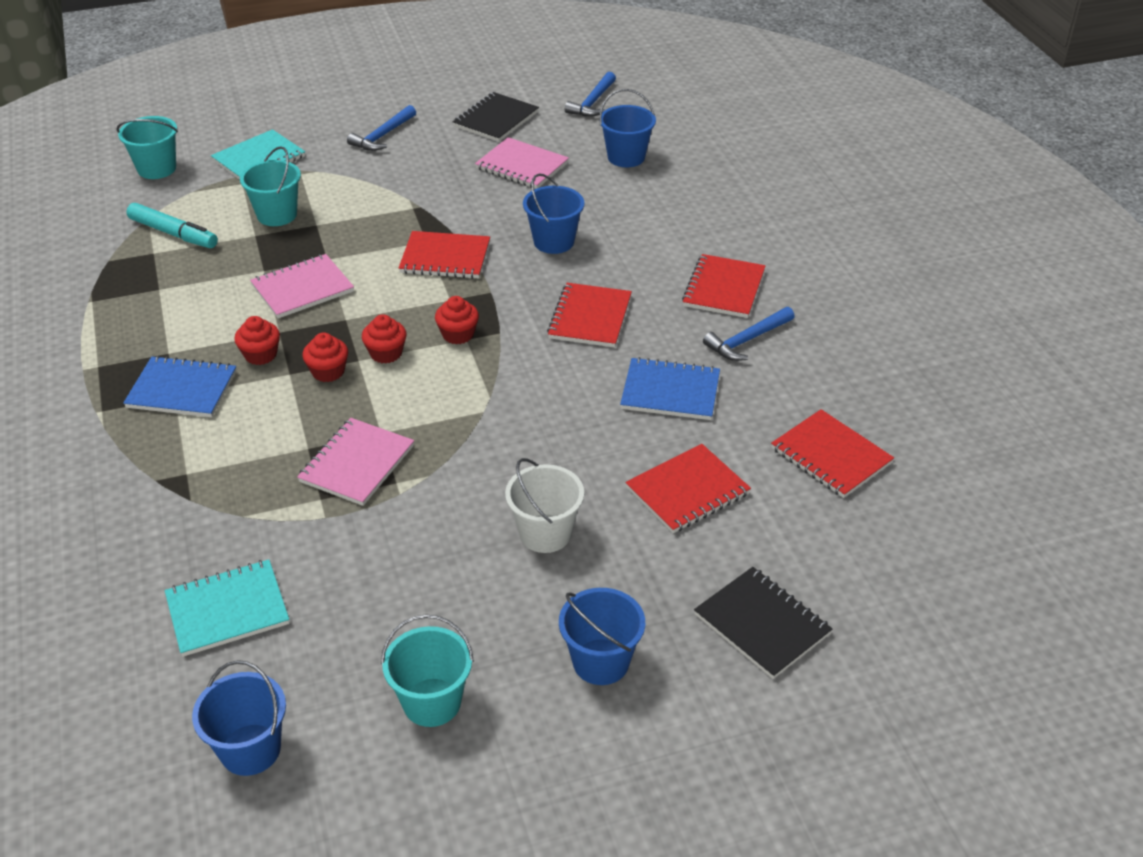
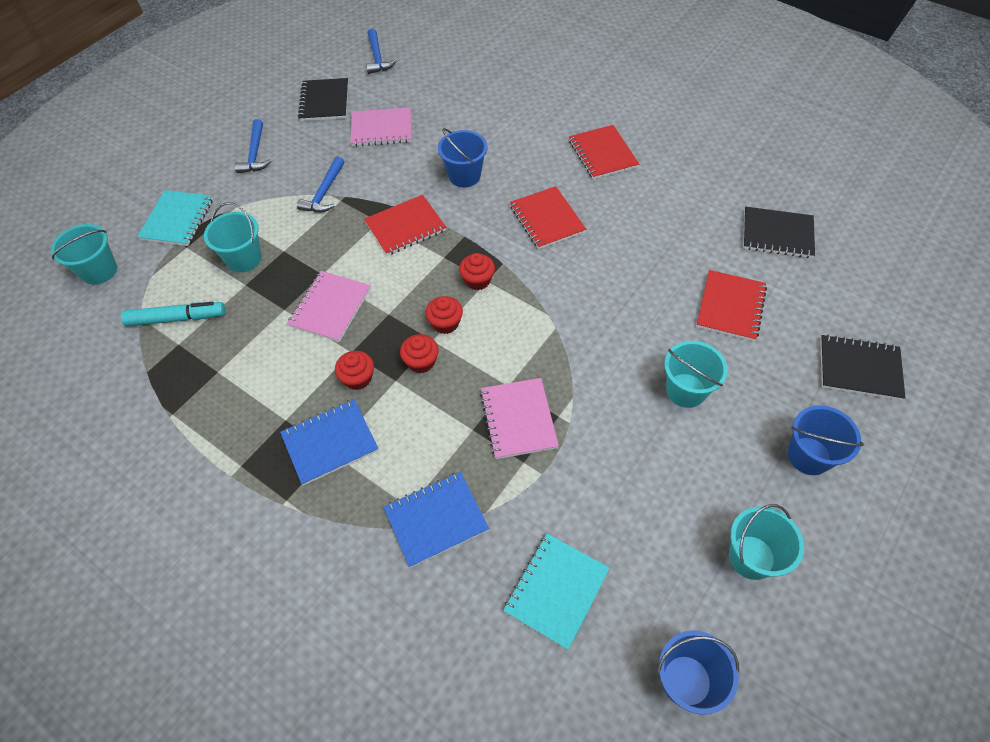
camera: 35 degrees left, 15 degrees up
white bucket [505,458,584,553] -> turquoise bucket [664,341,728,408]
blue bucket [599,89,656,167] -> none
blue notebook [620,357,720,420] -> blue notebook moved to [384,472,489,568]
blue hammer [703,307,795,361] -> blue hammer moved to [297,157,344,212]
red notebook [771,409,894,498] -> black notebook [743,207,815,258]

